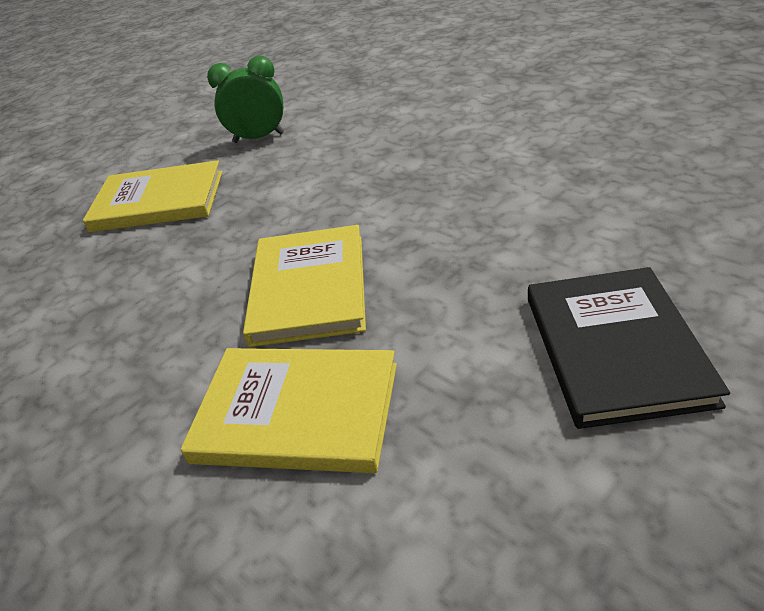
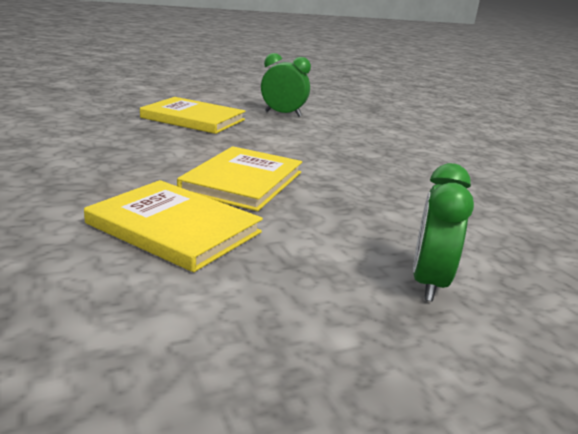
camera: 15 degrees right, 15 degrees down
black book [528,267,730,429] -> green clock [413,163,474,301]

